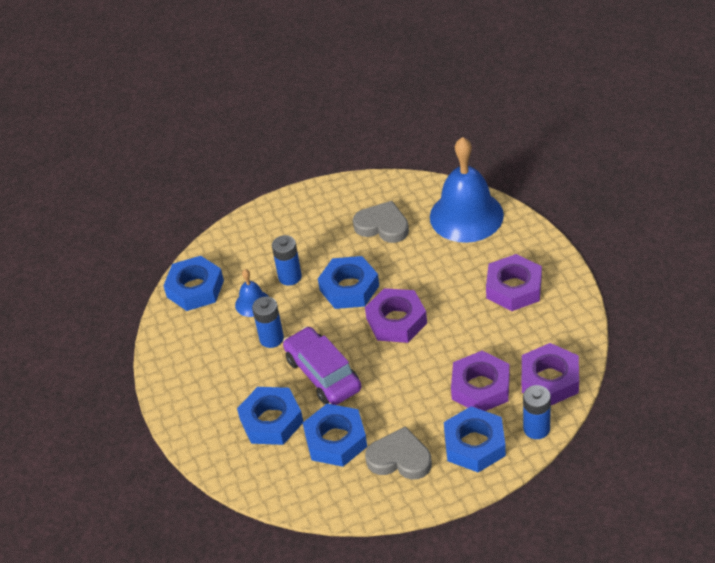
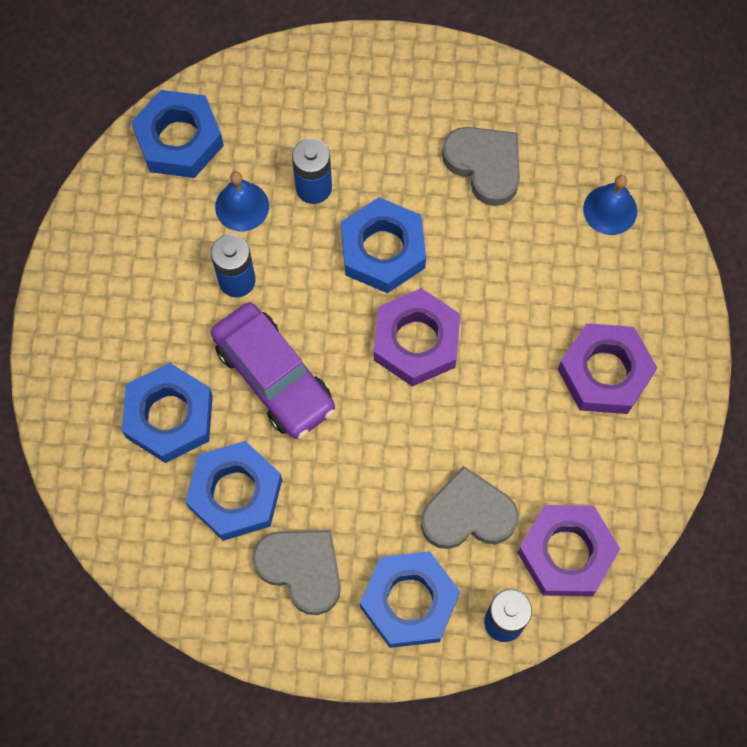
camera: 20 degrees right, 25 degrees up
purple car [283,326,361,405] -> purple car turned 150 degrees clockwise [211,302,335,439]
blue bell [430,137,504,243] -> blue bell [583,175,637,235], size x0.46
purple nut [451,351,510,411] -> grey heart [421,466,519,549]

